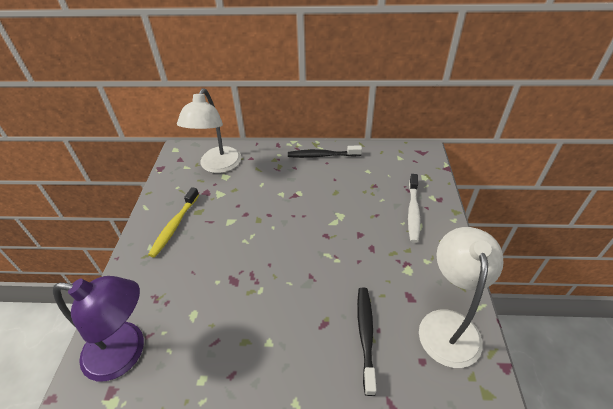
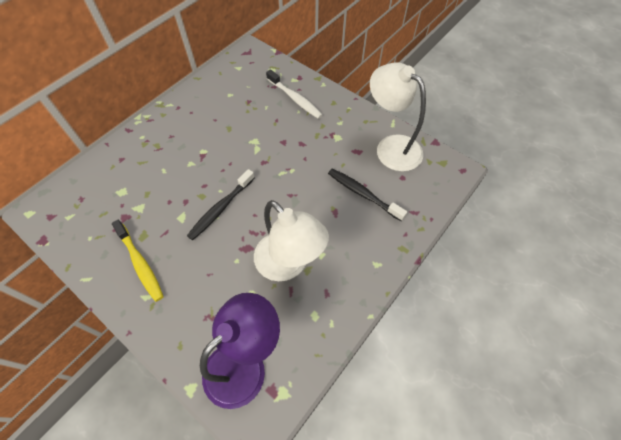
camera: 55 degrees left, 15 degrees up
white lamp [177,88,241,173] -> white lamp moved to [254,200,329,281]
black toothbrush [288,145,362,158] -> black toothbrush moved to [187,169,255,240]

